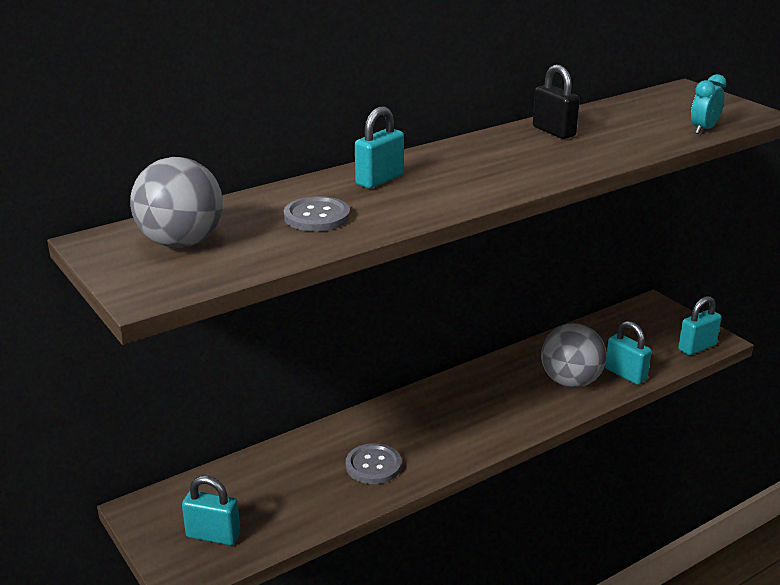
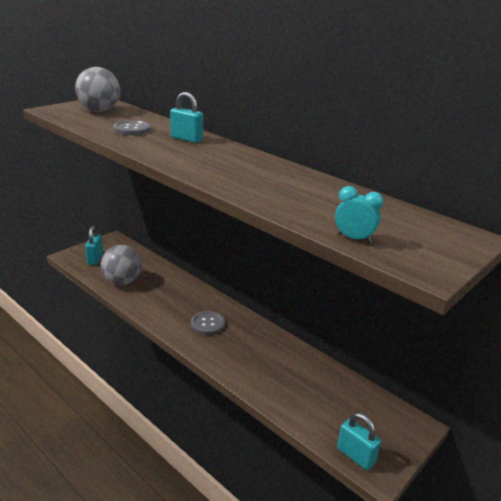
camera: 75 degrees right, 0 degrees up
grey button [346,443,401,484] -> grey button moved to [191,311,225,335]
black padlock [533,65,580,139] -> none
grey ball [541,323,607,388] -> grey ball moved to [101,245,142,285]
turquoise padlock [605,321,652,385] -> none

